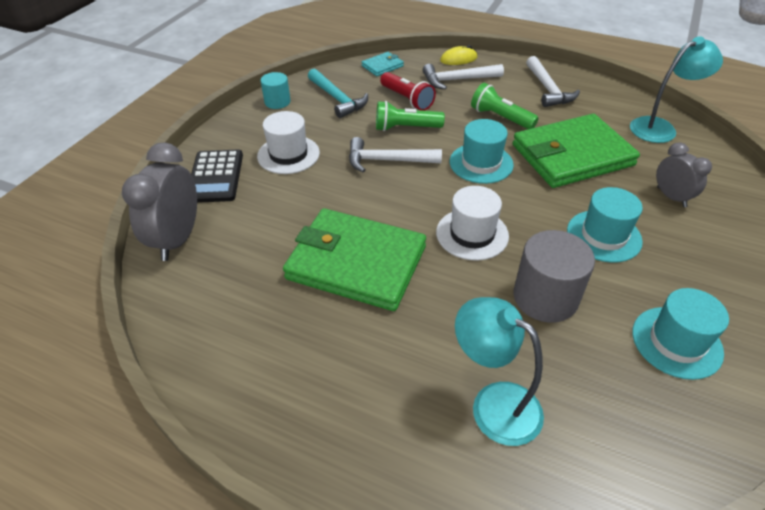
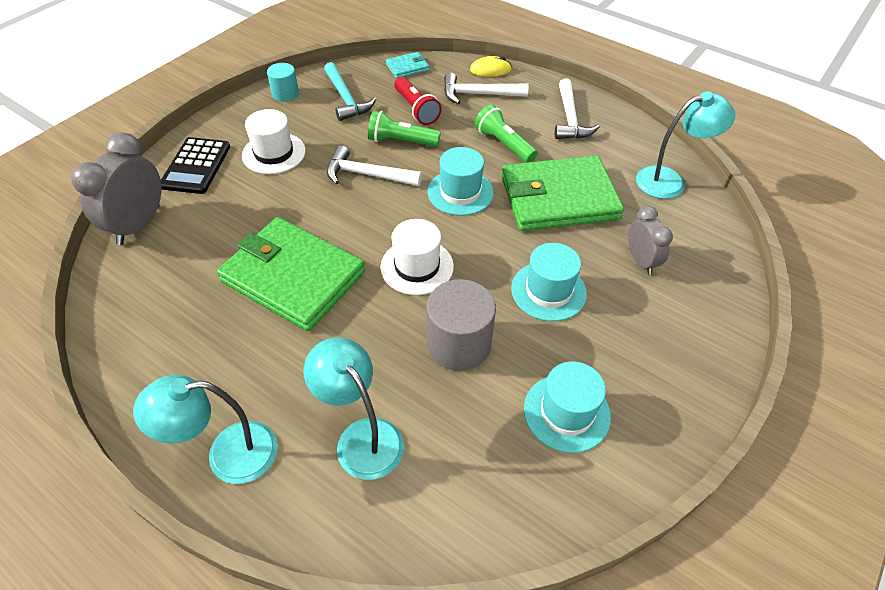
camera: 10 degrees right, 5 degrees up
none -> turquoise lamp [133,375,278,484]

